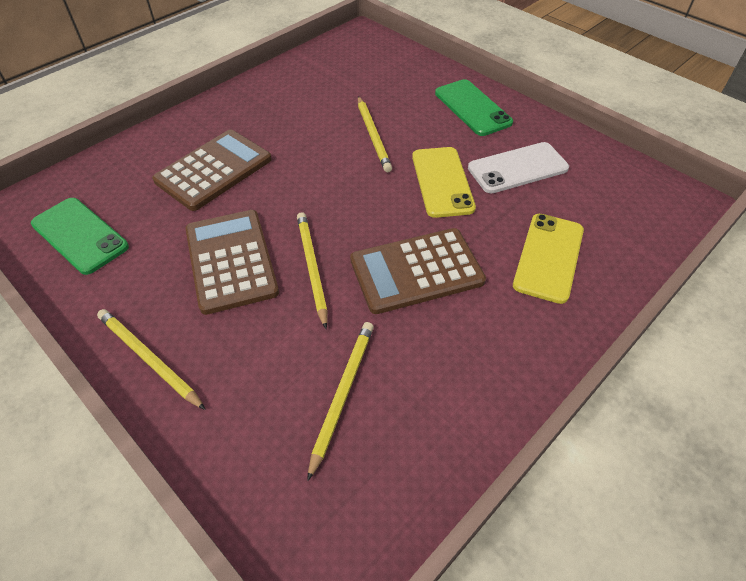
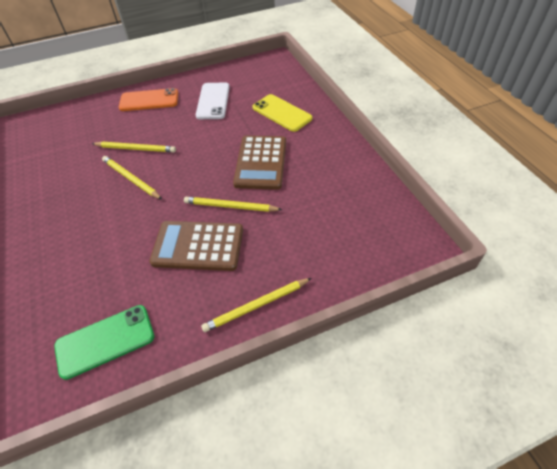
camera: 65 degrees left, 0 degrees up
brown calculator [152,130,272,211] -> none
yellow pencil [307,322,374,481] -> yellow pencil moved to [102,156,162,199]
yellow phone [412,147,476,218] -> none
green phone [435,79,513,136] -> orange phone [119,88,178,111]

